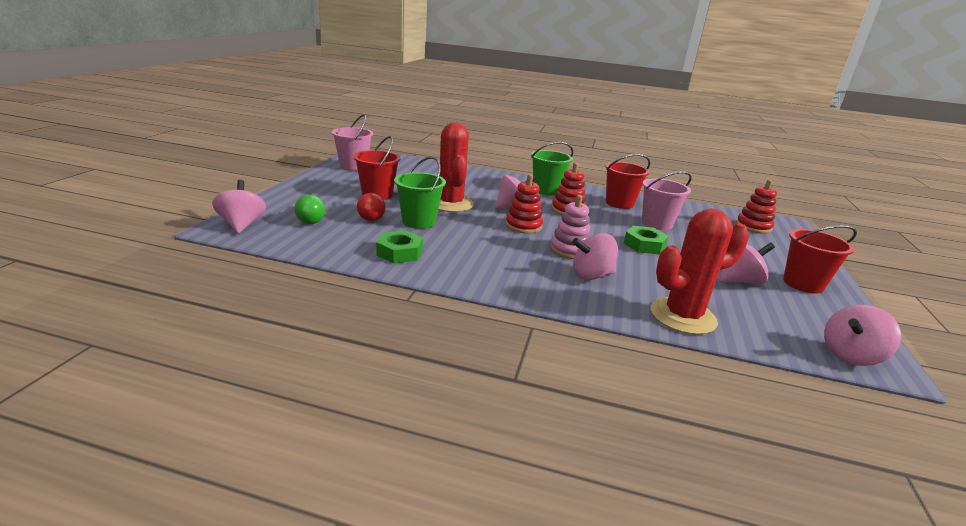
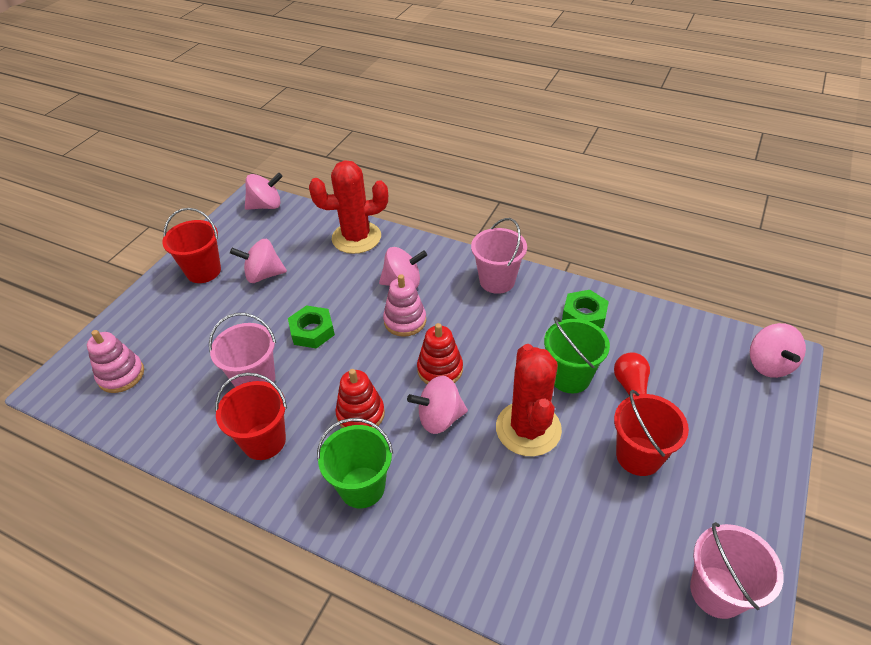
camera: 165 degrees left, 20 degrees up
green light bulb [295,195,325,224] -> none
red stacking toy [736,180,777,234] -> pink stacking toy [87,330,144,393]
none -> pink bucket [471,218,527,294]

